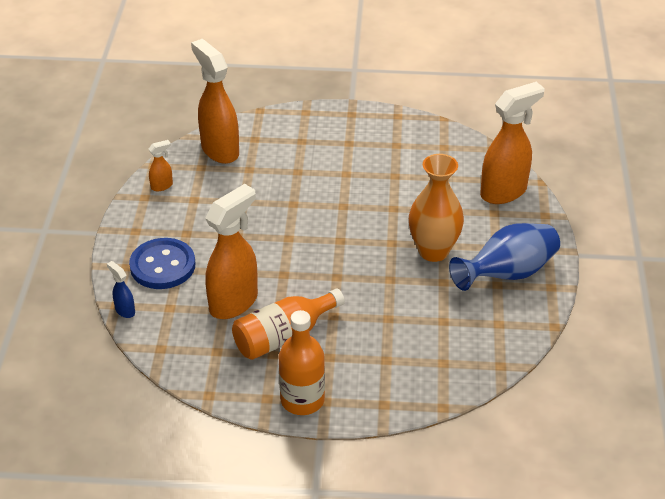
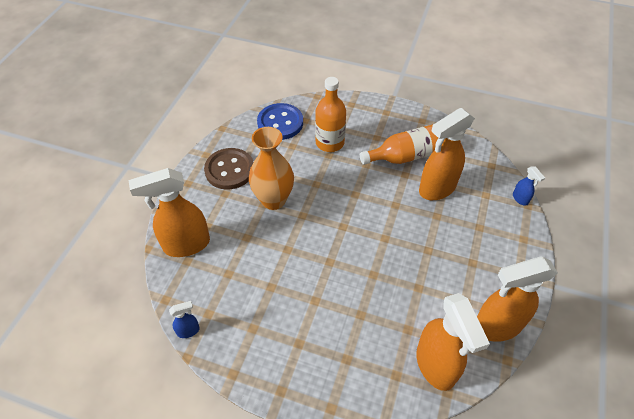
camera: 165 degrees left, 10 degrees up
blue button [129,238,196,289] -> blue button moved to [257,103,303,140]
orange spray bottle [149,140,173,191] -> orange spray bottle [477,256,558,342], size x2.28
orange bottle [279,310,325,415] -> orange bottle moved to [315,77,346,152]
blue vase [449,223,560,291] -> brown button [204,148,253,189]
none -> blue spray bottle [169,301,200,338]

